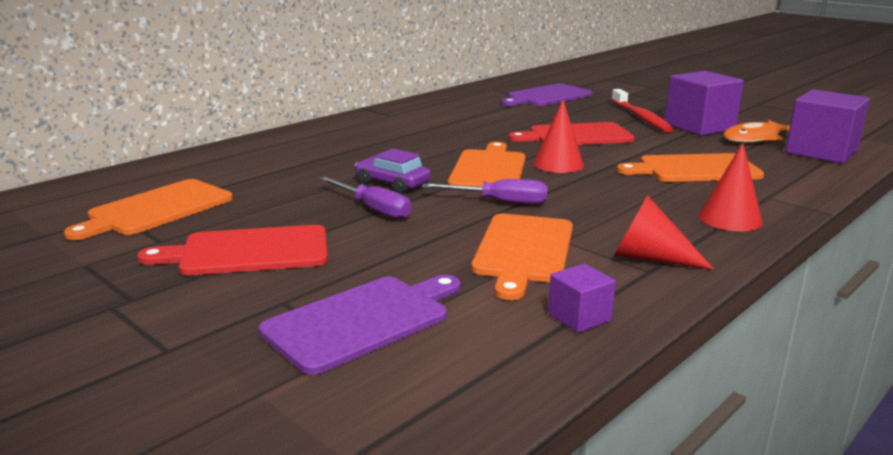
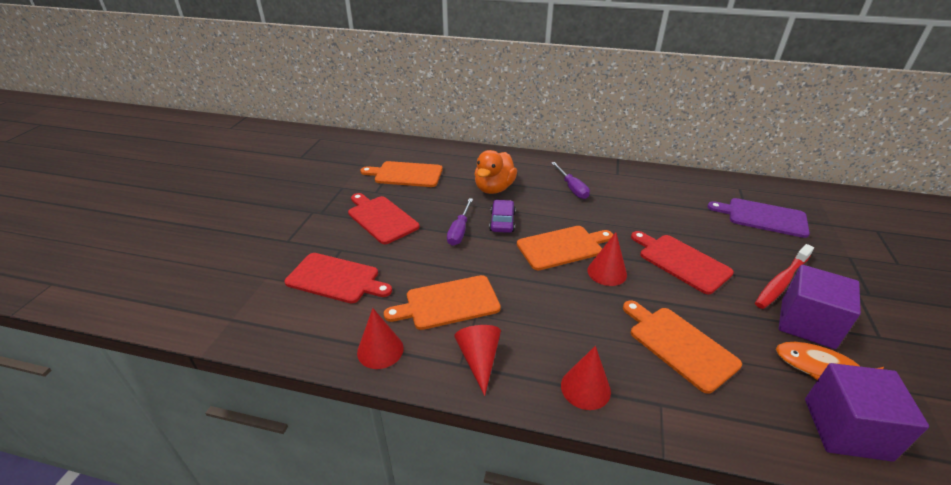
camera: 60 degrees right, 15 degrees up
purple cutting board [259,275,461,375] -> red cutting board [285,253,392,303]
purple screwdriver [422,179,548,205] -> purple screwdriver moved to [551,162,590,199]
purple cube [548,263,616,333] -> red cone [357,308,404,369]
none -> orange duck [474,150,517,194]

